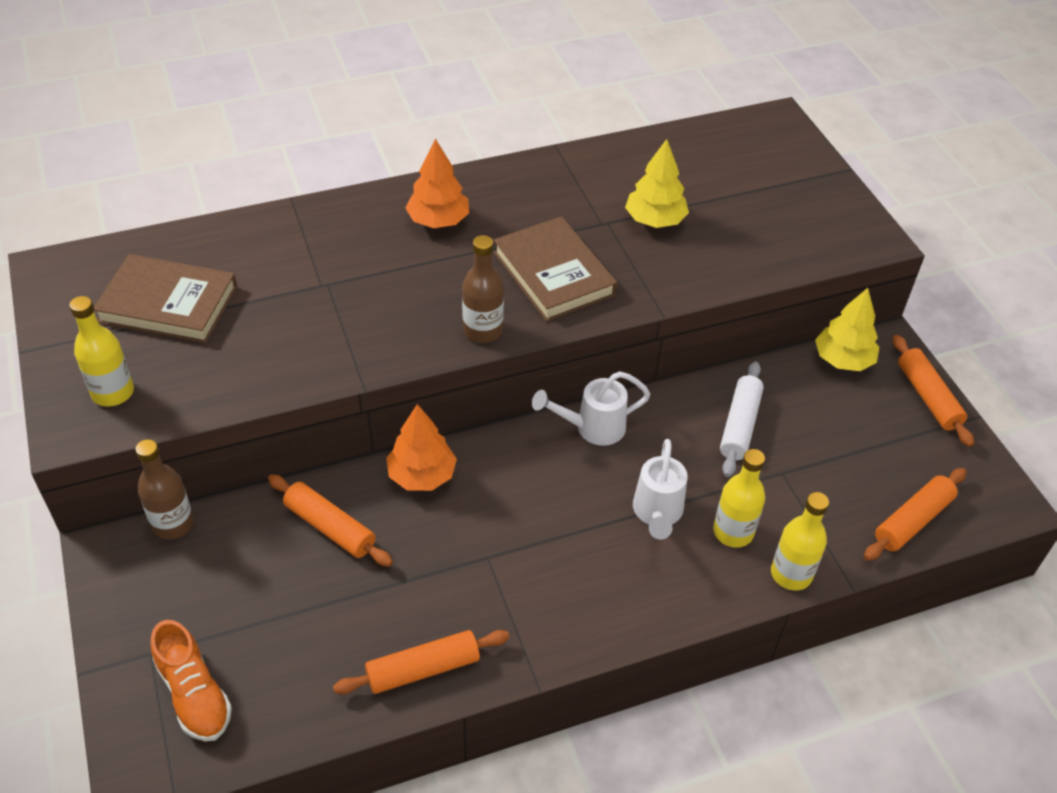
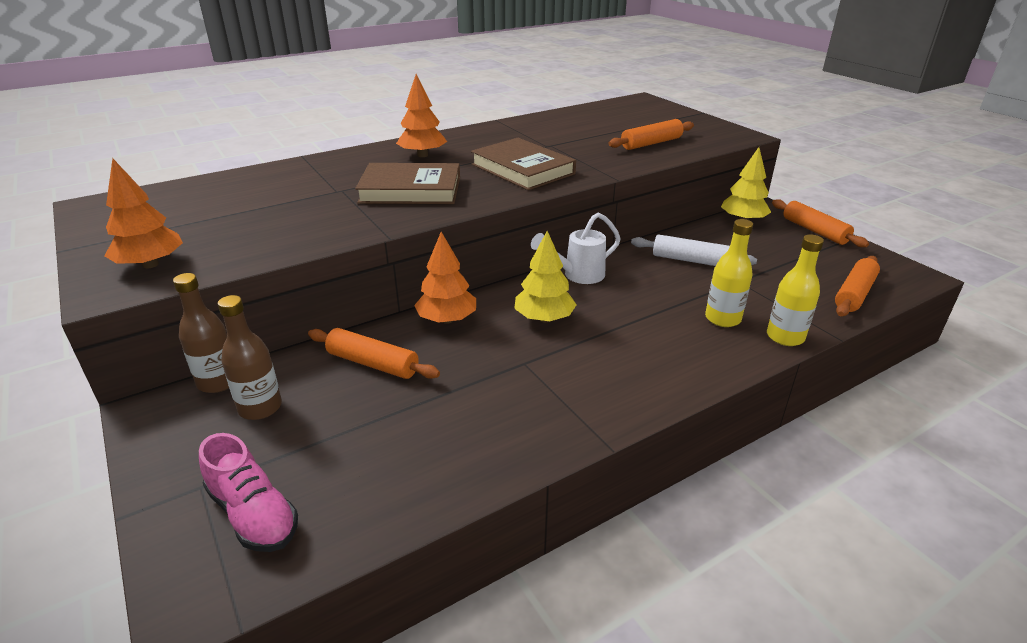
camera: 10 degrees left, 15 degrees down
yellow bottle [69,296,134,406] -> orange tree [104,158,183,268]
brown book [94,254,237,343] -> brown book moved to [355,163,460,204]
orange shoe [151,620,232,741] -> pink shoe [199,433,298,552]
orange rolling pin [333,630,509,694] -> orange rolling pin moved to [608,119,694,150]
brown bottle [462,235,504,343] -> brown bottle moved to [218,295,282,420]
yellow tree [625,139,689,228] -> yellow tree moved to [514,231,577,322]
white watering can [633,439,688,539] -> none
white rolling pin [720,361,764,477] -> white rolling pin turned 75 degrees counterclockwise [631,235,757,266]

